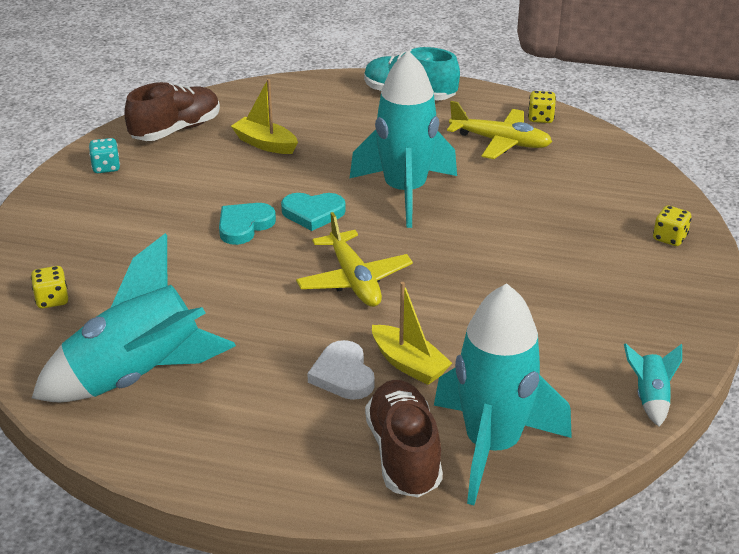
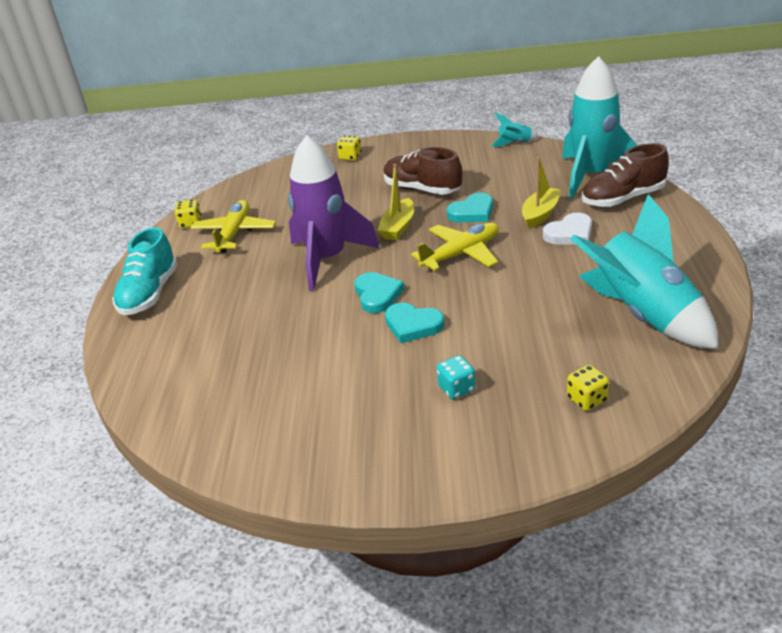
camera: 100 degrees left, 0 degrees up
turquoise dice [89,138,120,173] -> turquoise dice moved to [437,355,476,399]
brown shoe [124,82,220,141] -> brown shoe moved to [384,147,462,195]
yellow boat [231,79,298,154] -> yellow boat moved to [378,164,414,240]
turquoise rocket [349,51,457,228] -> purple rocket [288,135,380,291]
none -> turquoise heart [447,193,493,222]

